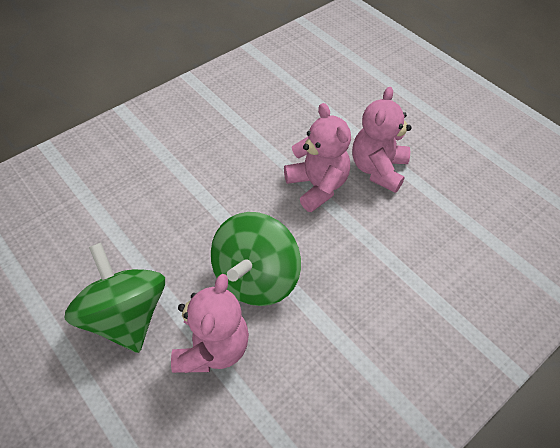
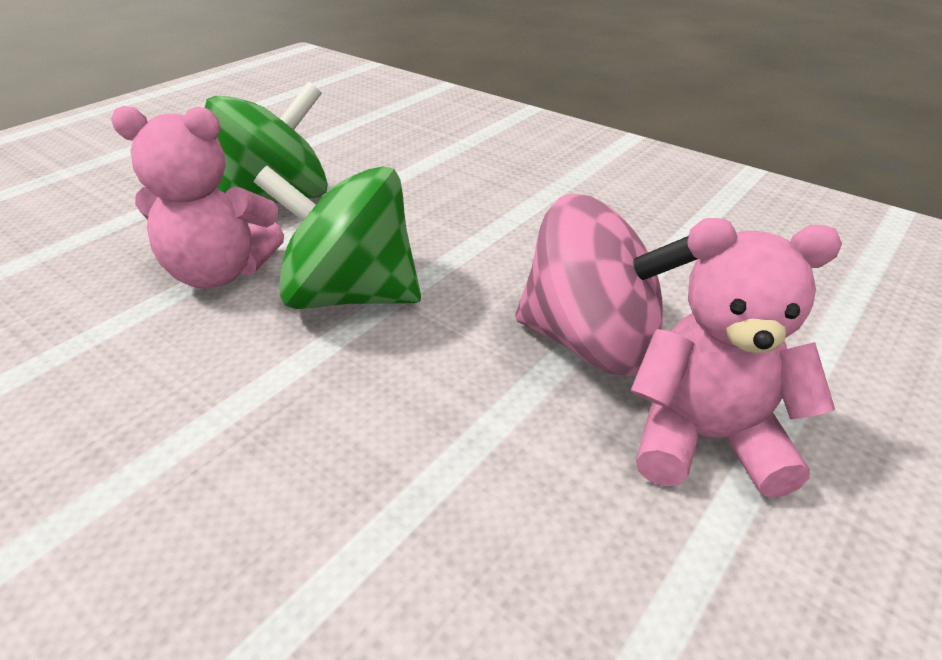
camera: 80 degrees right, 15 degrees down
pink teddy bear [284,103,351,212] -> pink spinning top [515,194,698,376]

